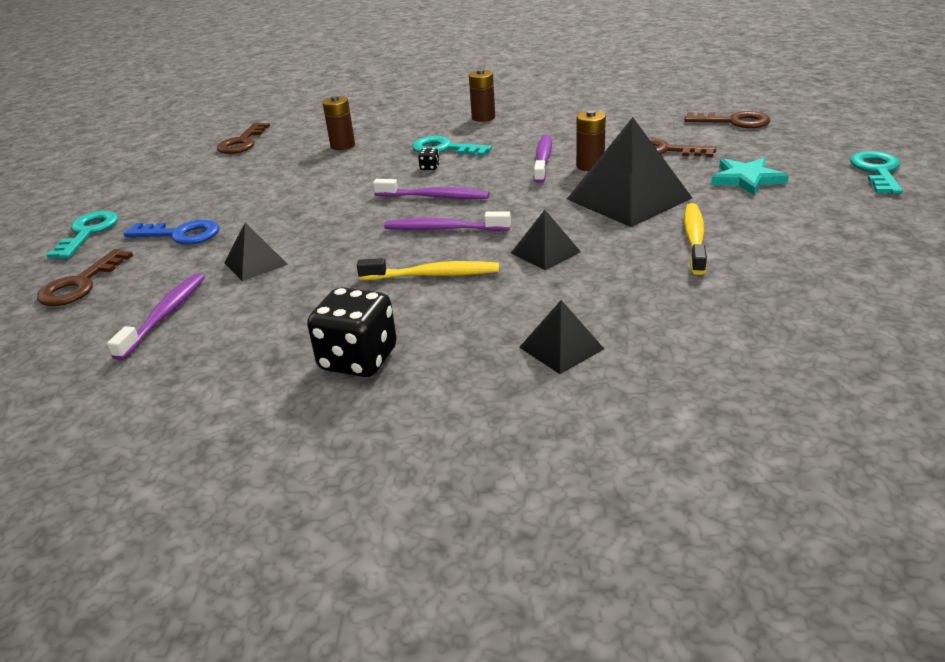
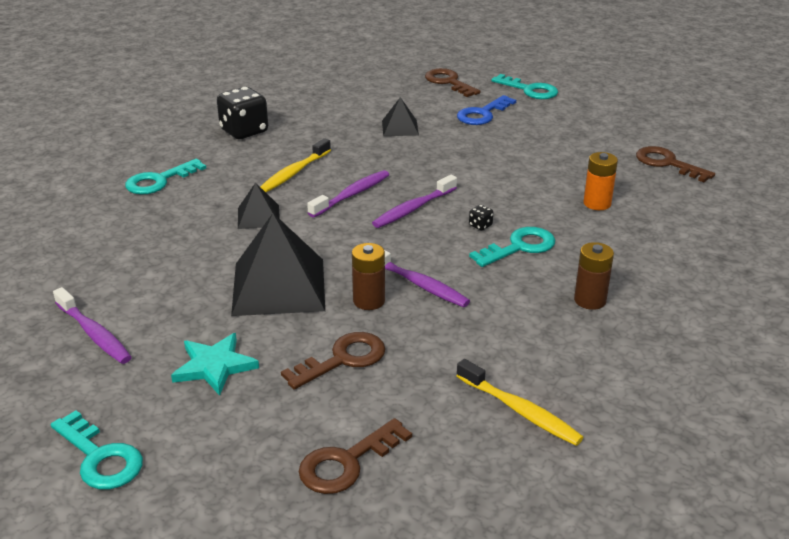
camera: 120 degrees right, 0 degrees up
purple toothbrush [107,273,205,360] -> purple toothbrush moved to [53,287,132,364]
brown battery [322,95,355,150] -> orange battery [584,152,618,210]
black pyramid [519,300,604,374] -> turquoise key [125,159,206,195]
yellow toothbrush [684,203,707,275] -> yellow toothbrush moved to [457,359,584,446]

